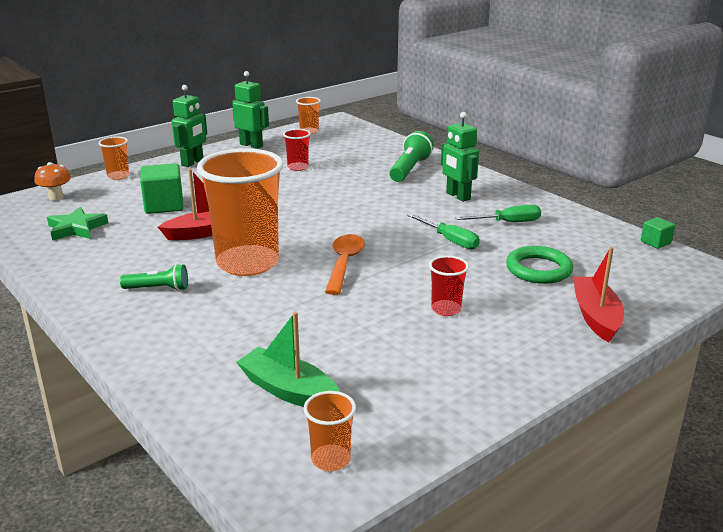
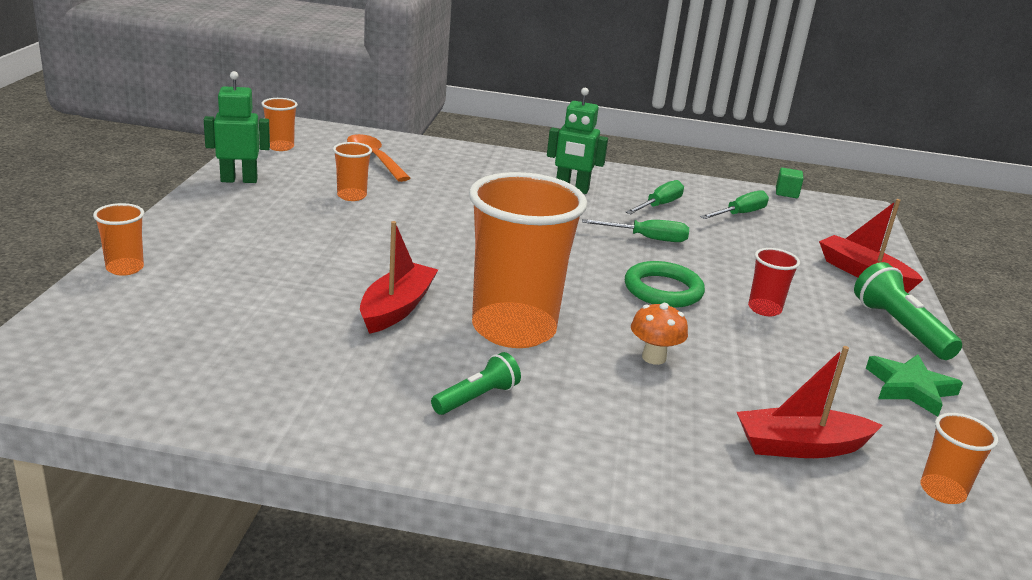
camera: 45 degrees left, 0 degrees up
orange mushroom [34,162,71,201] -> orange mushroom moved to [631,303,688,365]
green star [47,207,108,241] -> green star moved to [866,354,963,417]
green cube [140,163,184,214] -> none
green robot [172,85,207,167] -> none
green boat [237,312,339,407] -> red boat [737,346,883,458]
red cup [283,129,311,171] -> orange cup [333,142,372,201]
orange spoon [325,234,365,295] -> orange spoon moved to [347,134,410,182]
green flashlight [389,131,434,182] -> green flashlight moved to [854,262,962,360]
green ring [506,246,573,284] -> green ring moved to [625,261,705,308]
none -> green screwdriver [700,190,769,219]

